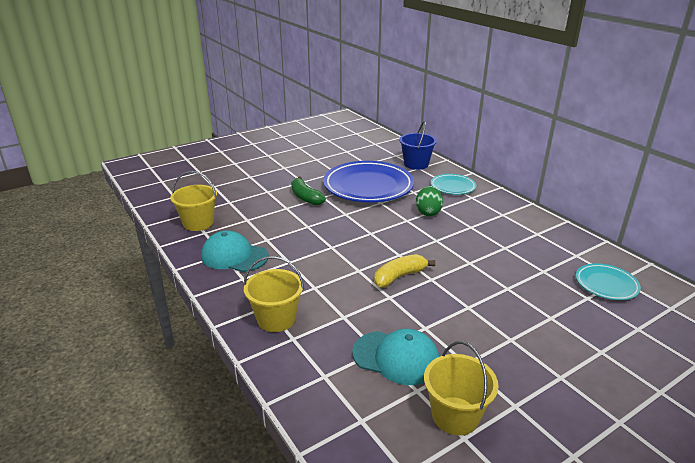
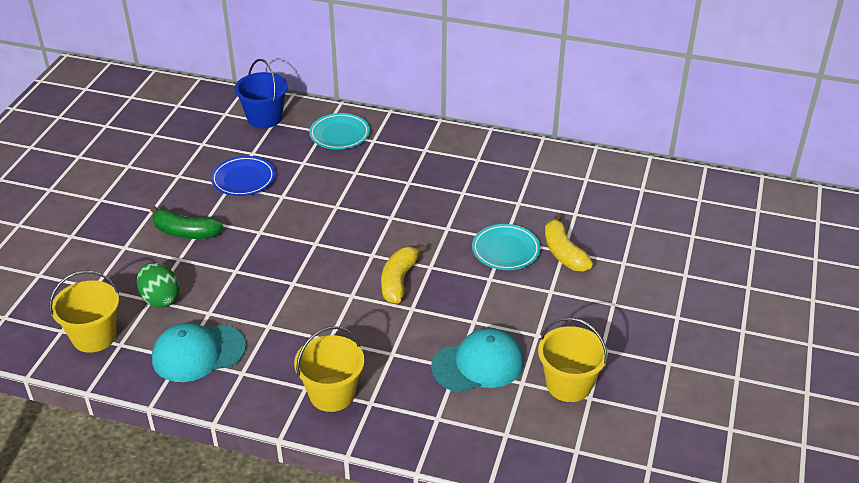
camera: 40 degrees left, 10 degrees up
blue plate [323,161,414,202] -> blue plate [211,156,275,196], size x0.50
green egg [416,186,443,216] -> green egg moved to [137,262,180,308]
turquoise plate [576,263,641,300] -> turquoise plate moved to [472,224,540,270]
none -> yellow banana [545,214,593,271]

